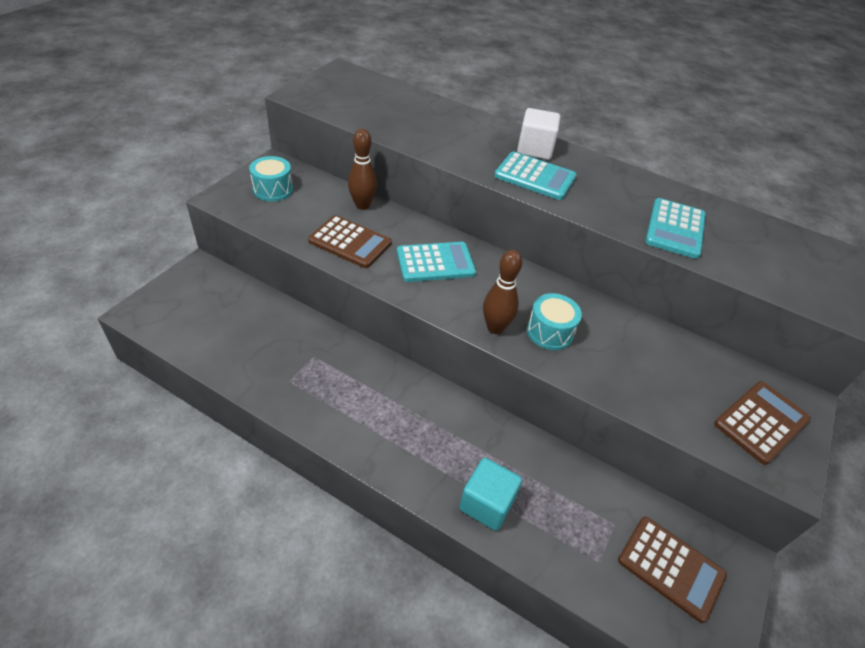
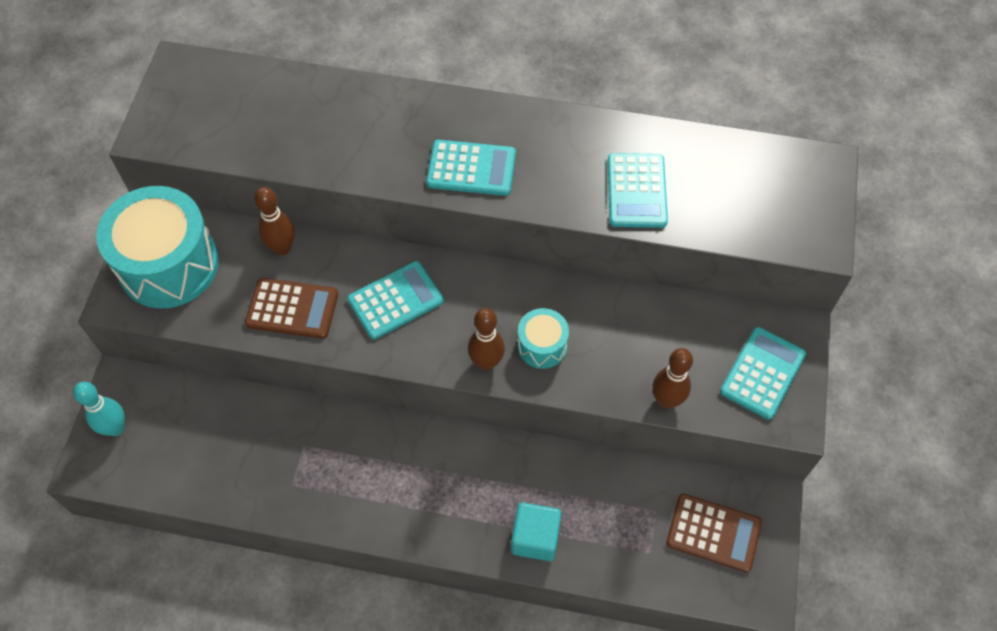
camera: 15 degrees left, 15 degrees up
turquoise drum [249,156,293,201] -> turquoise drum [96,186,219,309], size x2.06
white cube [517,108,561,160] -> none
brown calculator [714,381,811,465] -> turquoise calculator [720,327,806,419]
none -> turquoise bowling pin [73,382,125,436]
none -> brown bowling pin [653,348,693,409]

